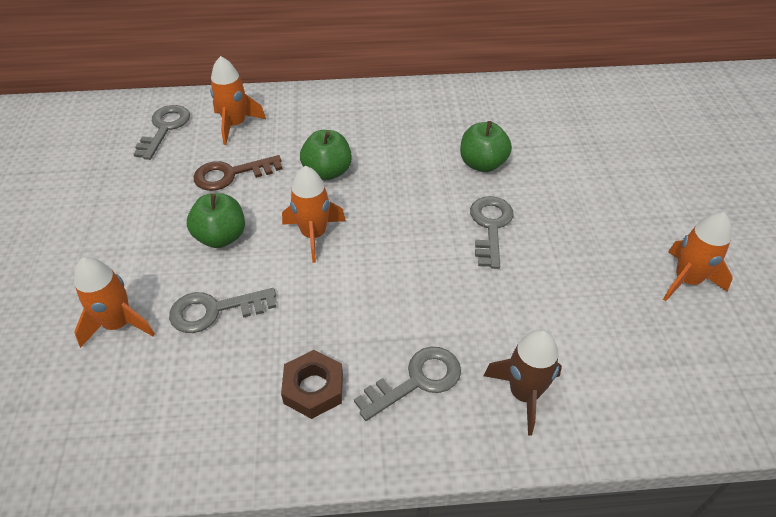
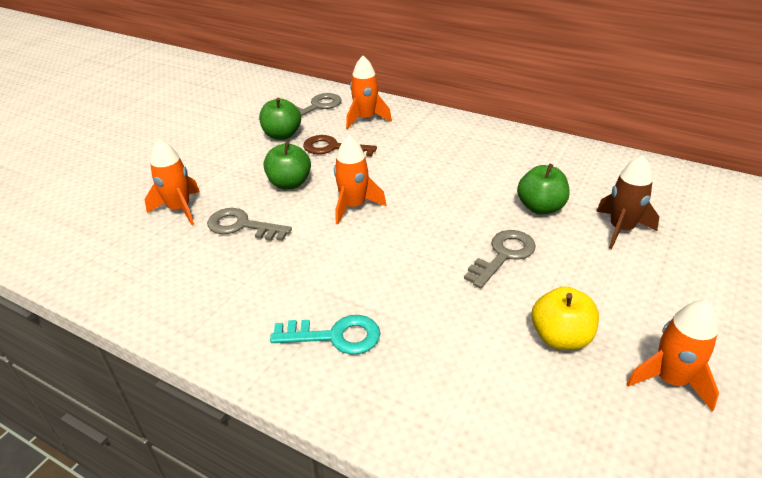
camera: 35 degrees right, 10 degrees down
brown nut [281,350,343,419] -> none
green apple [300,130,352,180] -> green apple moved to [259,98,301,140]
grey key [354,347,461,421] -> turquoise key [270,315,380,354]
brown rocket [483,329,562,435] -> brown rocket moved to [596,155,659,249]
none -> yellow apple [532,286,599,350]

